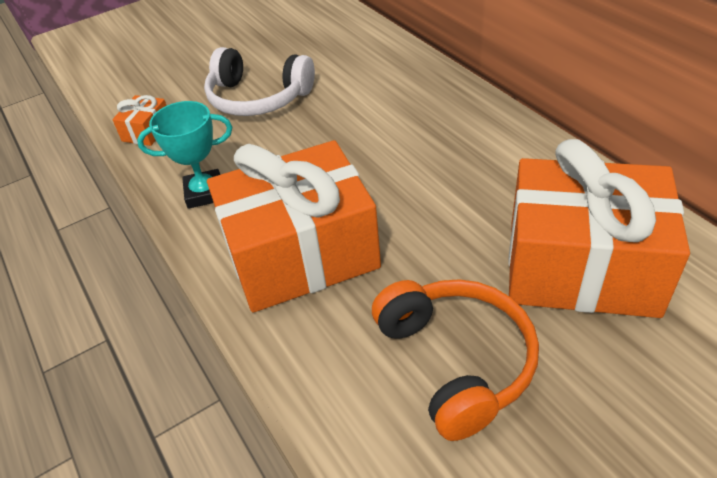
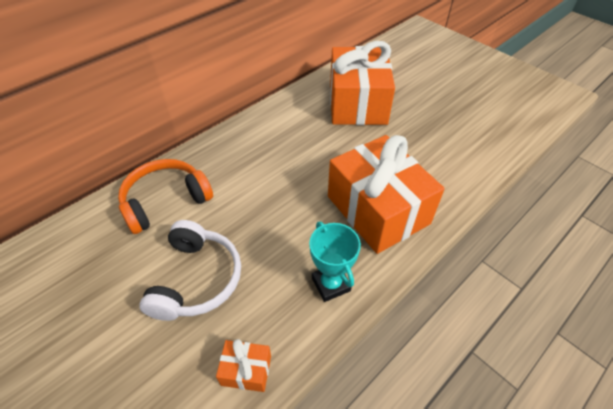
camera: 105 degrees left, 5 degrees up
orange headphones [372,279,539,441] -> orange headphones moved to [118,159,213,234]

